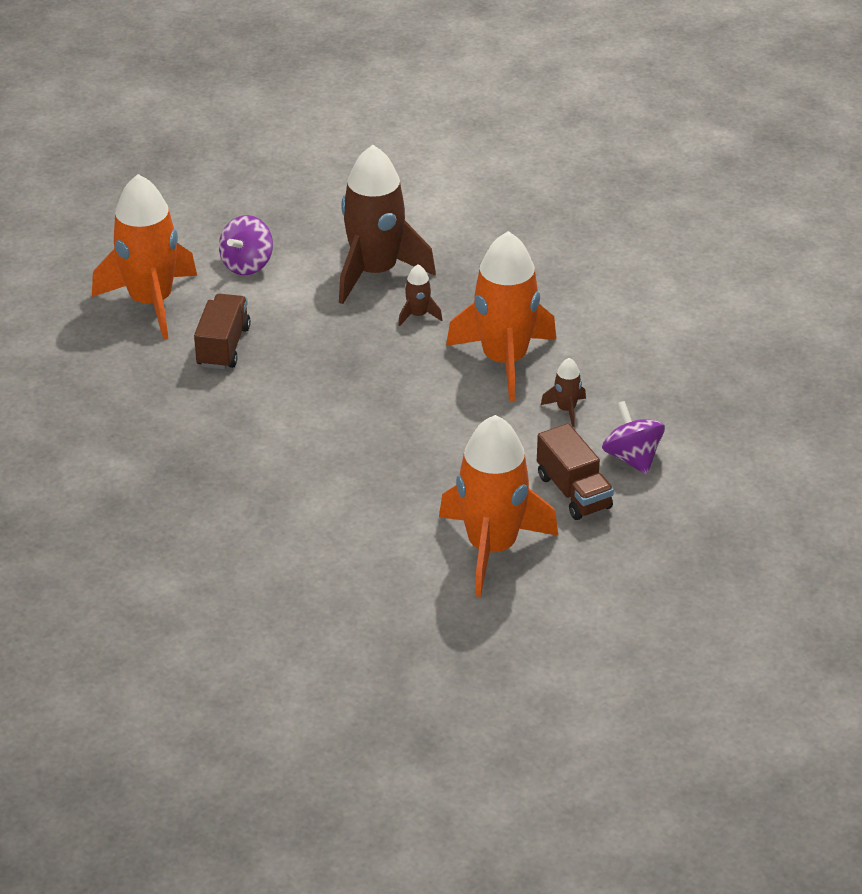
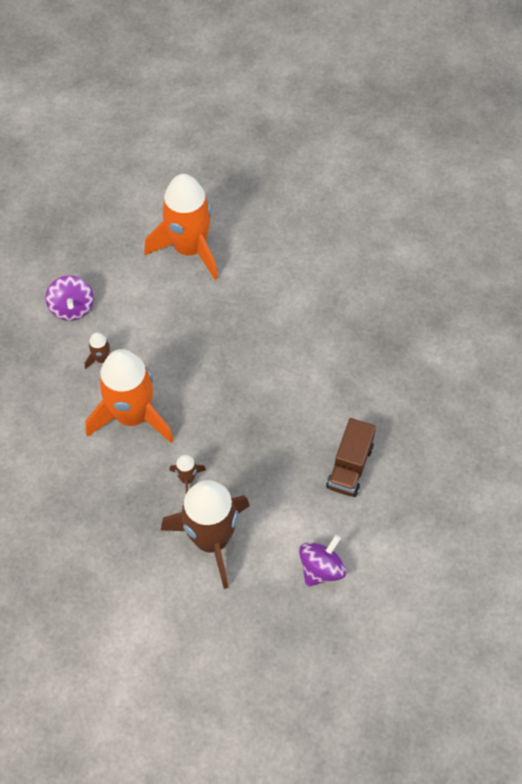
camera: 170 degrees left, 20 degrees up
orange rocket [92,174,197,340] -> none
brown truck [537,423,614,520] -> none

